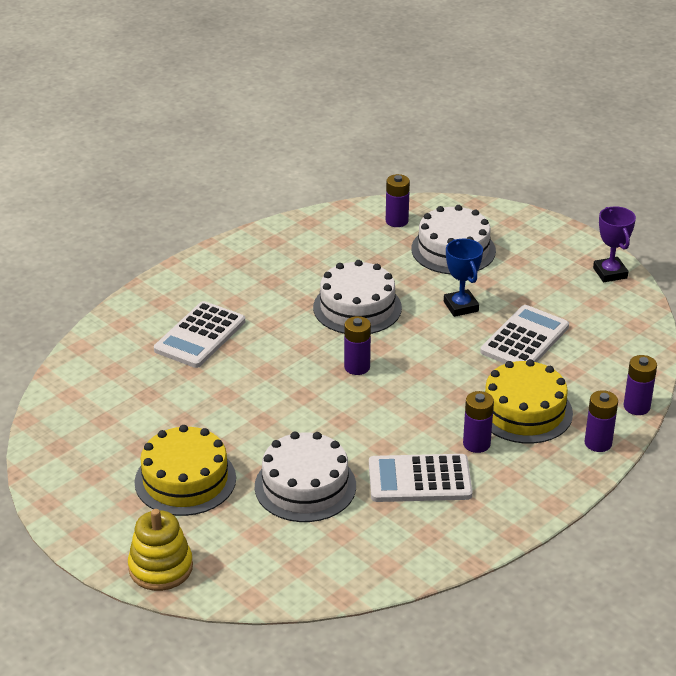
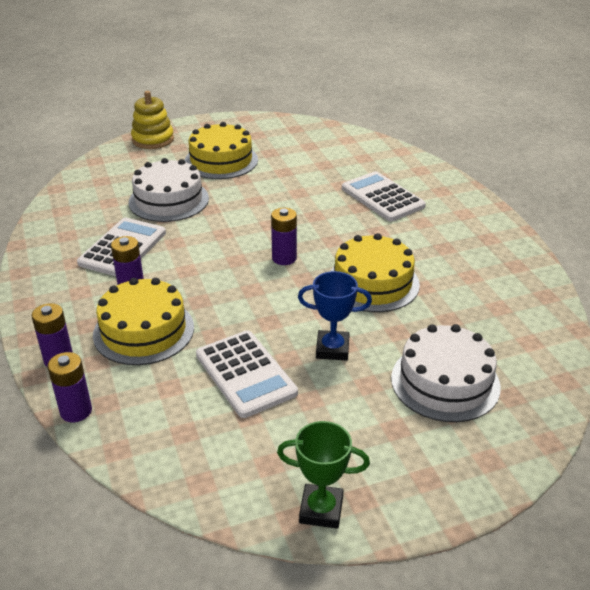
camera: 115 degrees right, 0 degrees up
white cake [313,260,402,334] -> yellow cake [331,233,420,312]
purple battery [386,174,410,227] -> none
purple trophy [593,206,636,282] -> green trophy [277,421,370,529]

